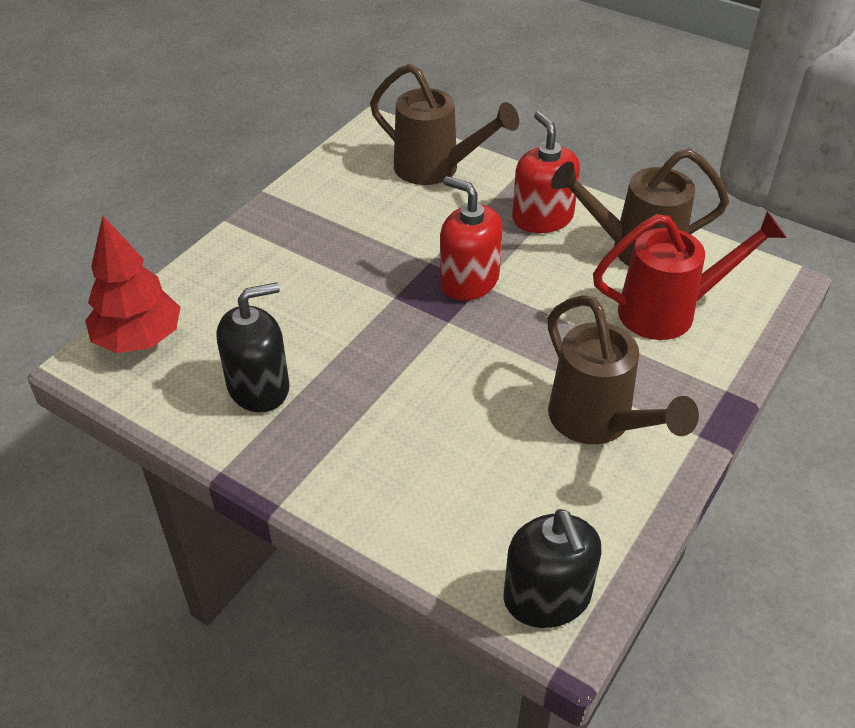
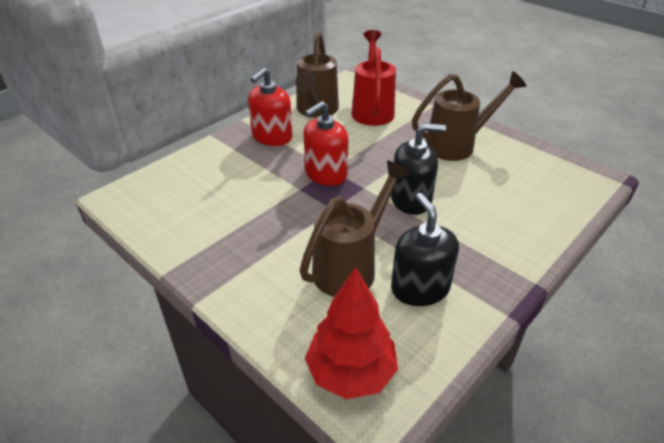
camera: 80 degrees left, 5 degrees down
brown watering can [370,64,519,185] -> brown watering can moved to [300,160,410,297]
black soap dispenser [503,509,601,628] -> black soap dispenser moved to [391,123,446,215]
red soap dispenser [512,111,580,233] -> red soap dispenser turned 45 degrees counterclockwise [248,68,293,146]

